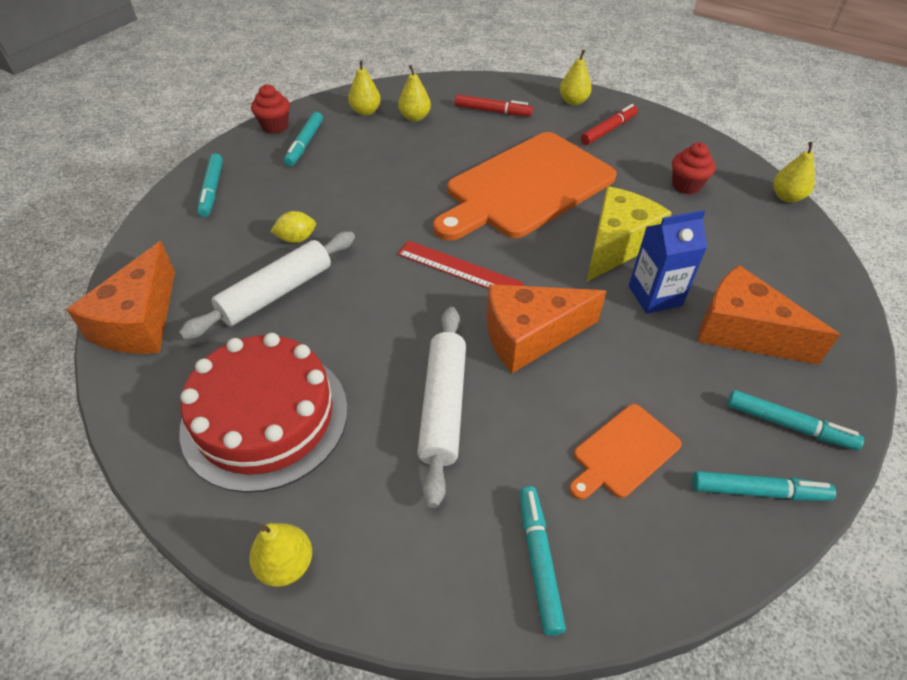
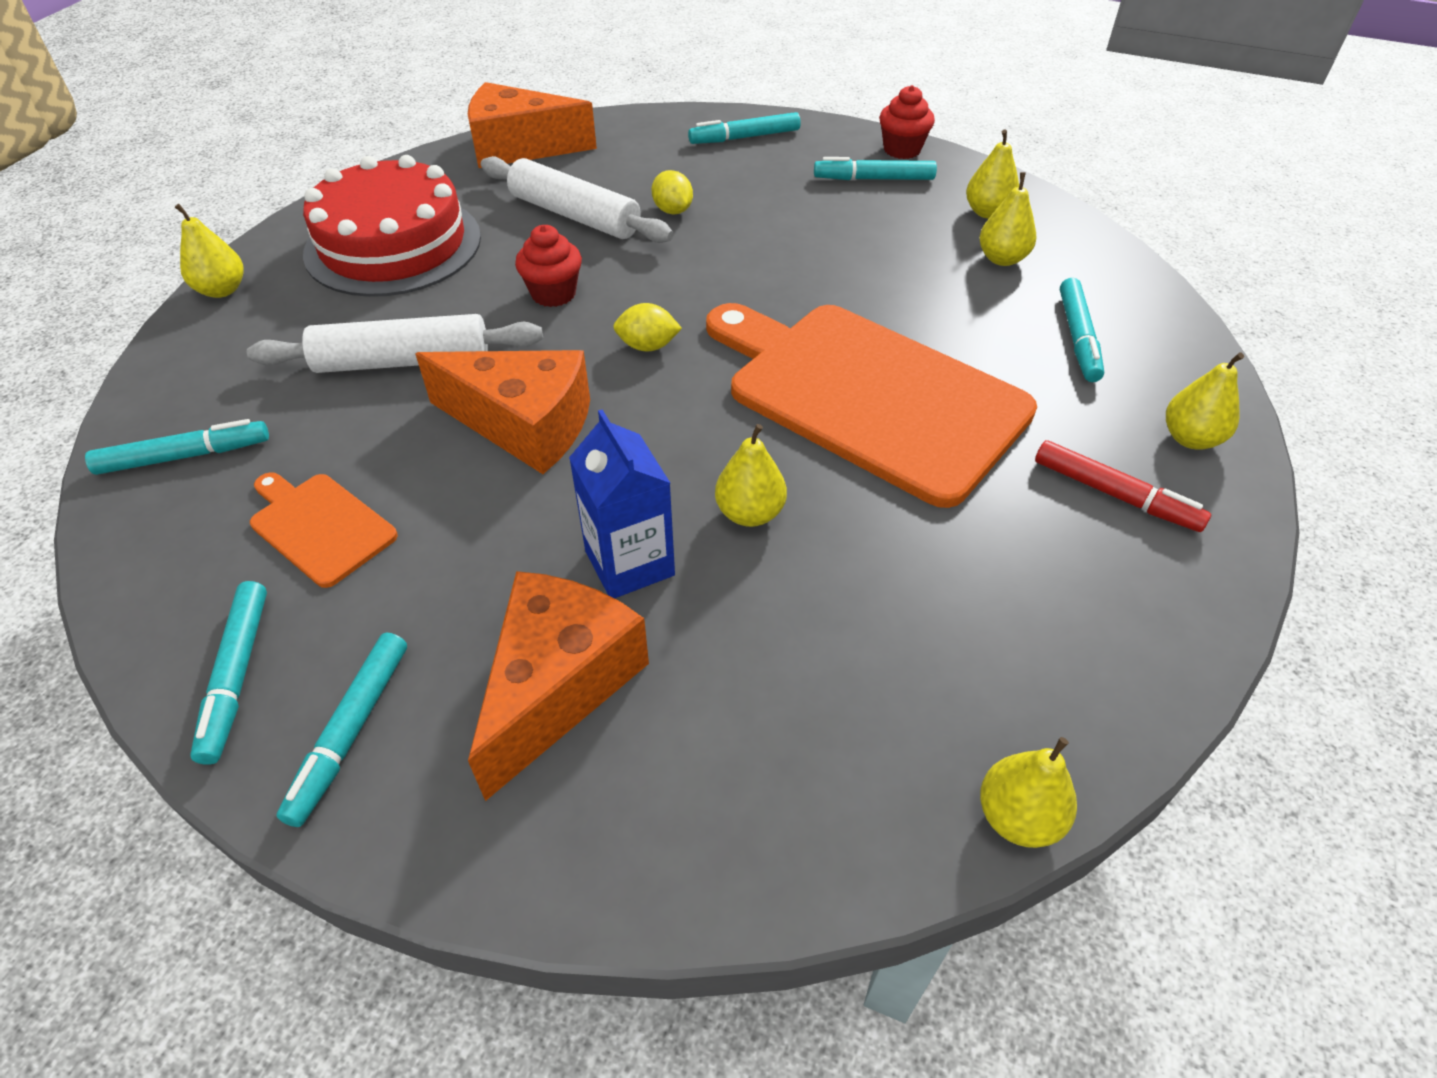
camera: 80 degrees right, 0 degrees up
red ruler [397,241,524,289] -> yellow lemon [613,303,682,352]
red marker [455,94,533,117] -> turquoise marker [1060,278,1104,382]
orange cheese [487,284,607,373] -> orange cheese turned 135 degrees clockwise [415,350,590,474]
yellow cheese [587,186,672,282] -> yellow pear [715,424,787,527]
red cupcake [672,142,715,194] -> red cupcake moved to [515,225,582,307]

